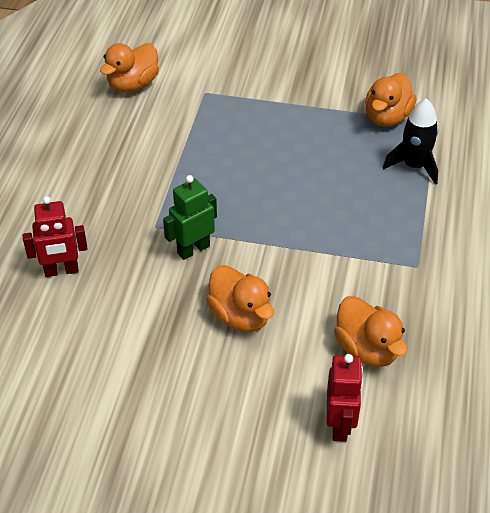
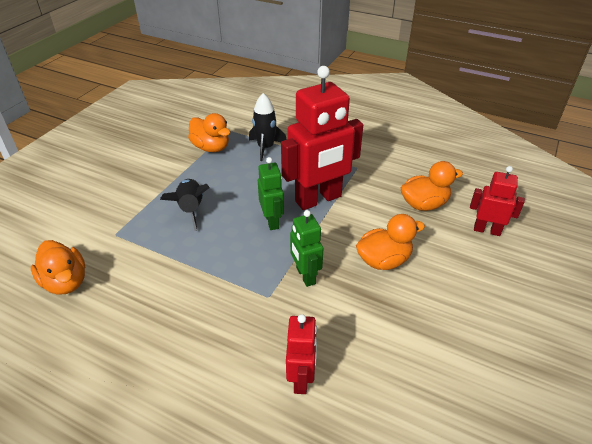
camera: 75 degrees left, 5 degrees down
none -> black rocket [160,179,210,231]
none -> green robot [258,157,284,230]
none -> red robot [281,66,363,210]

